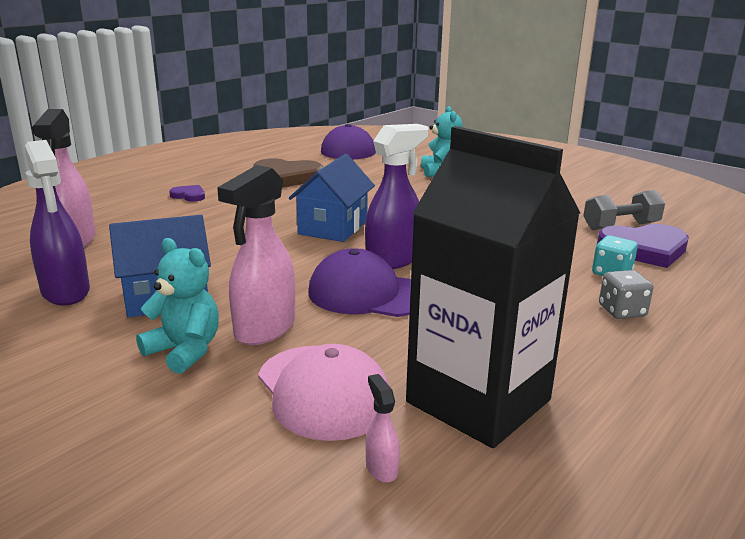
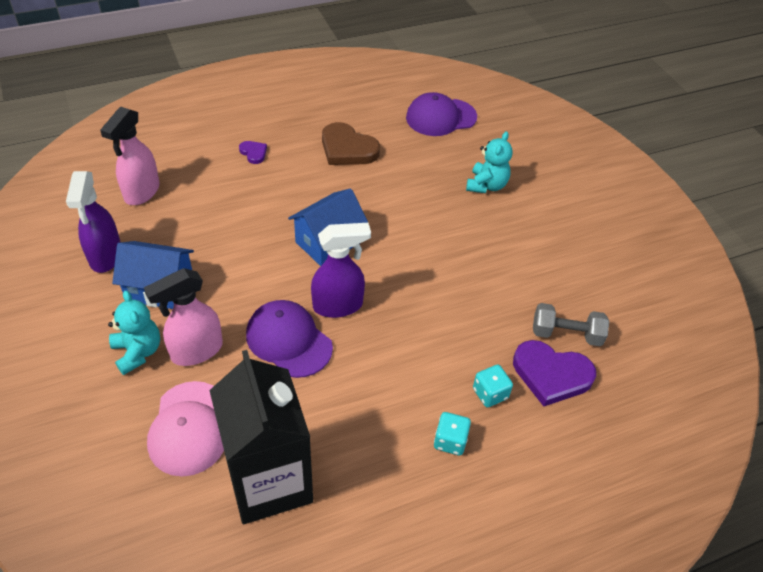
camera: 25 degrees right, 25 degrees up
pink spray bottle [366,374,400,483] -> none
grey dice [599,270,653,319] -> turquoise dice [434,412,471,455]

